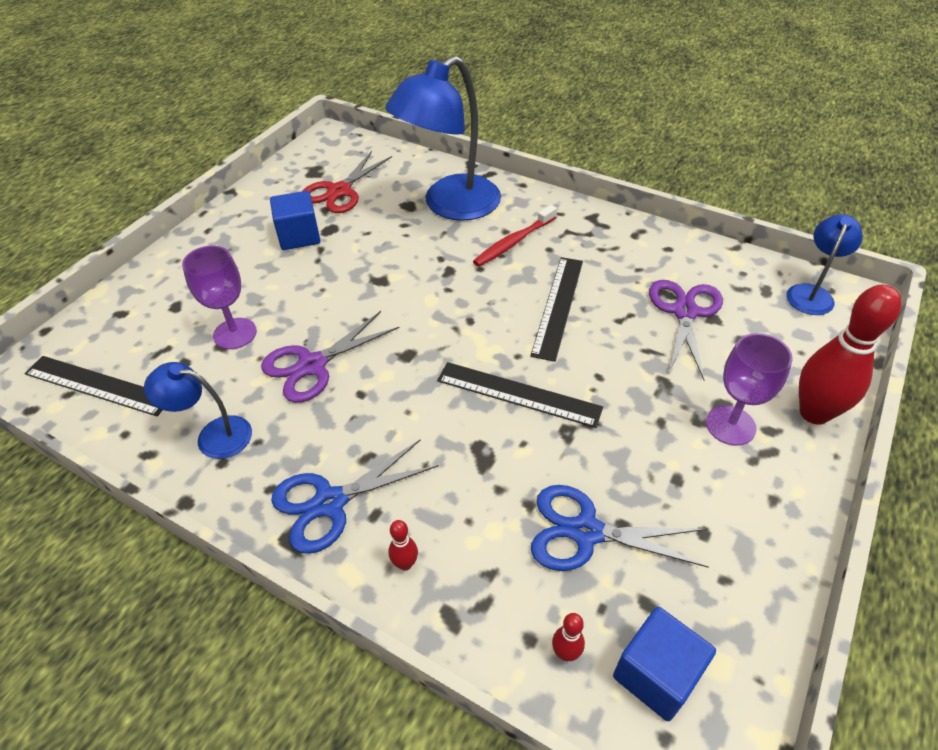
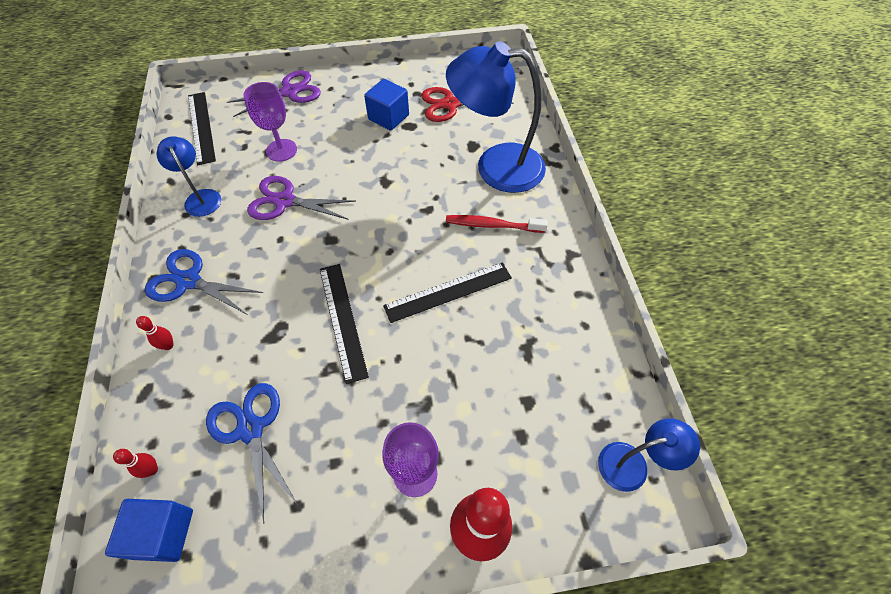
camera: 50 degrees right, 10 degrees up
purple scissors [649,280,723,380] -> purple scissors moved to [227,70,321,117]

